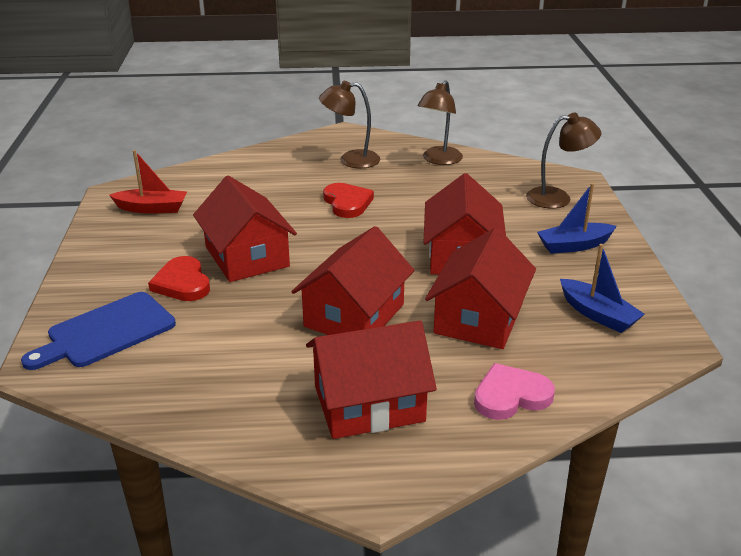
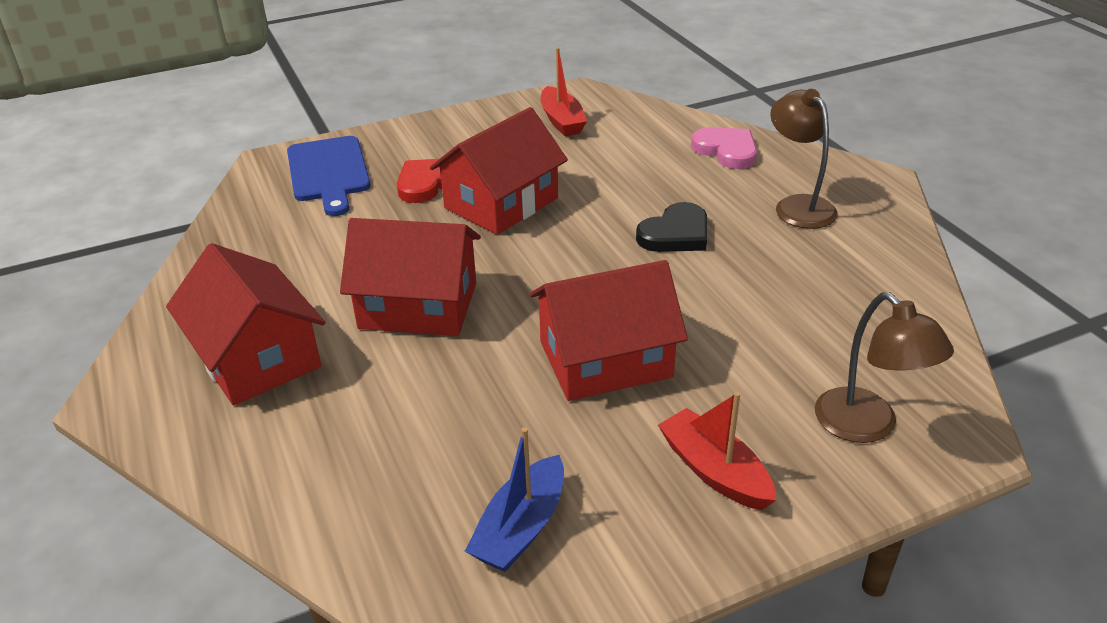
camera: 70 degrees right, 5 degrees up
blue cutting board [21,292,176,370] -> blue cutting board turned 135 degrees counterclockwise [287,136,371,216]
red heart [323,183,374,218] -> black heart [636,202,707,252]
brown lamp [417,80,463,165] -> none
red house [425,227,536,349] -> none
pink heart [474,363,555,420] -> pink heart moved to [691,127,757,169]
blue boat [537,183,617,254] -> red boat [658,392,776,510]

